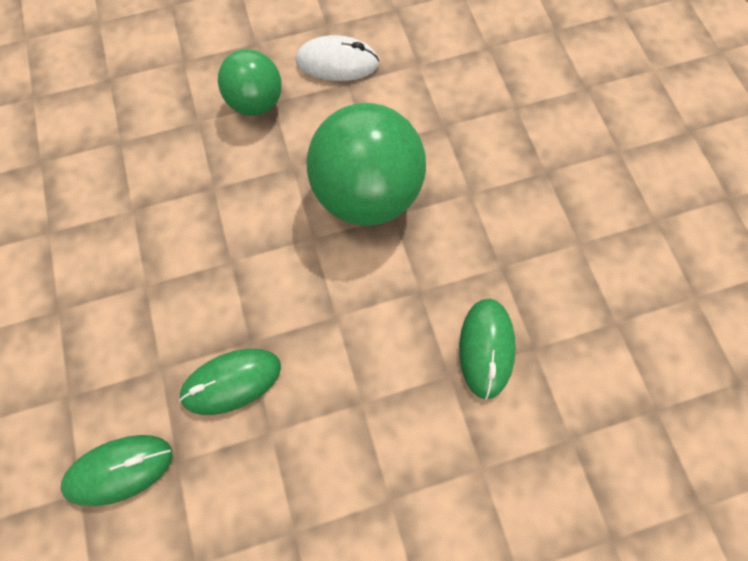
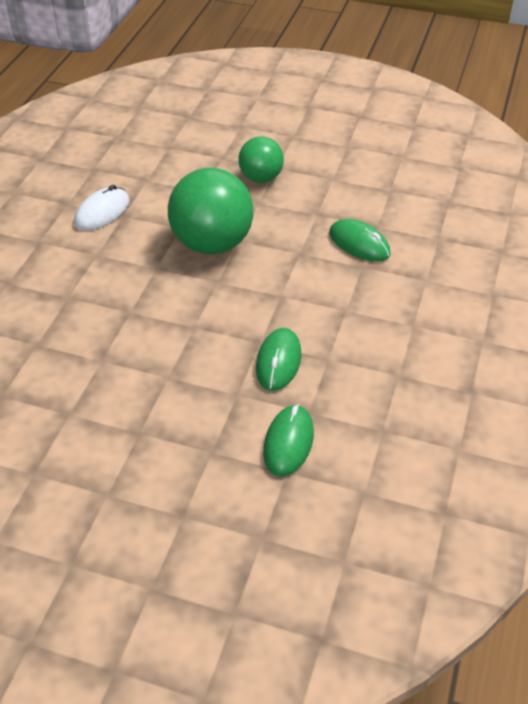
camera: 55 degrees left, 25 degrees down
green ball [218,49,282,116] -> green ball moved to [238,136,284,183]

